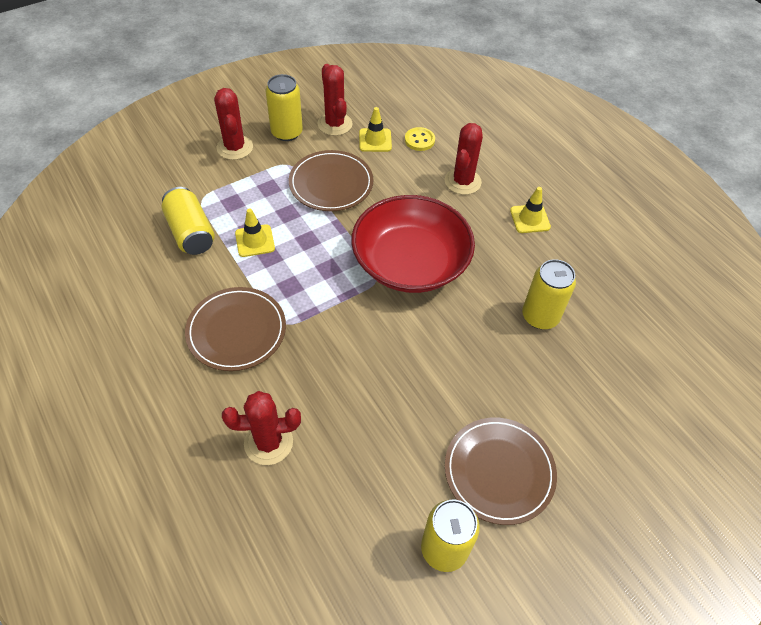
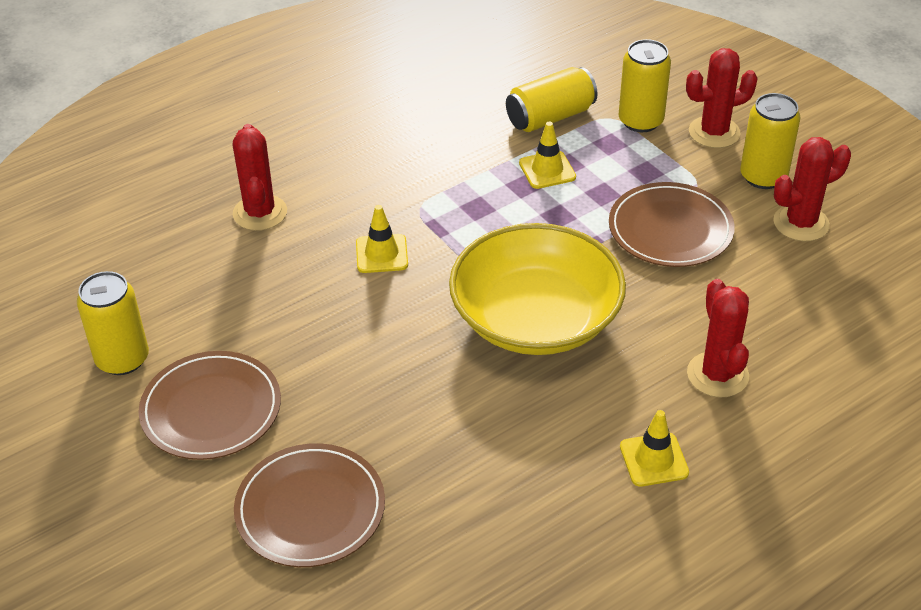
camera: 90 degrees right, 10 degrees down
brown plate [185,287,286,371] -> brown plate moved to [234,443,385,567]
red bowl [351,195,475,293] -> yellow bowl [449,223,626,355]
yellow traffic cone [359,107,392,152] -> yellow traffic cone moved to [356,205,408,273]
yellow button [405,127,435,151] -> none
red cactus [445,123,483,195] -> red cactus turned 60 degrees clockwise [687,279,749,397]
yellow can [522,259,576,329] -> yellow can moved to [619,39,671,132]

